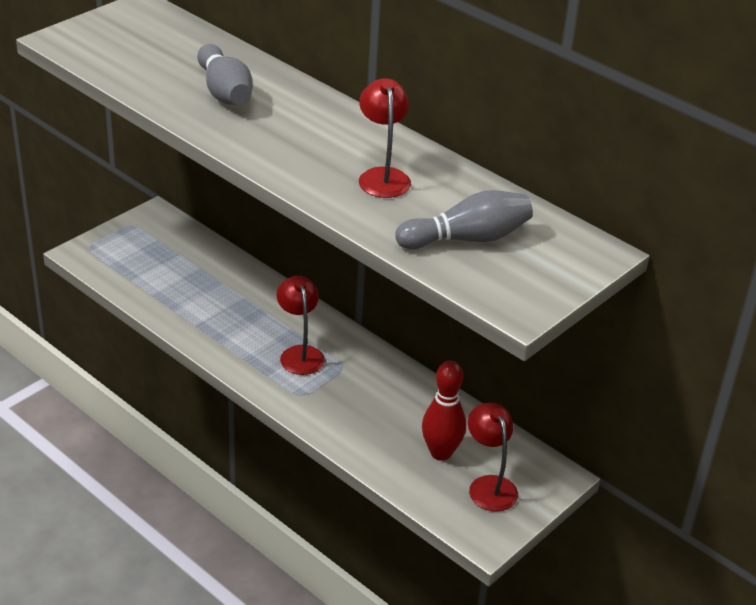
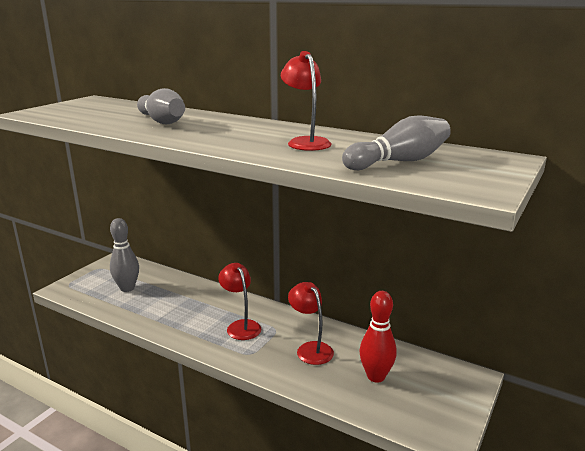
camera: 10 degrees left, 15 degrees down
red lamp [468,403,518,512] -> red lamp moved to [288,282,334,365]
none -> grey bowling pin [110,218,139,292]

